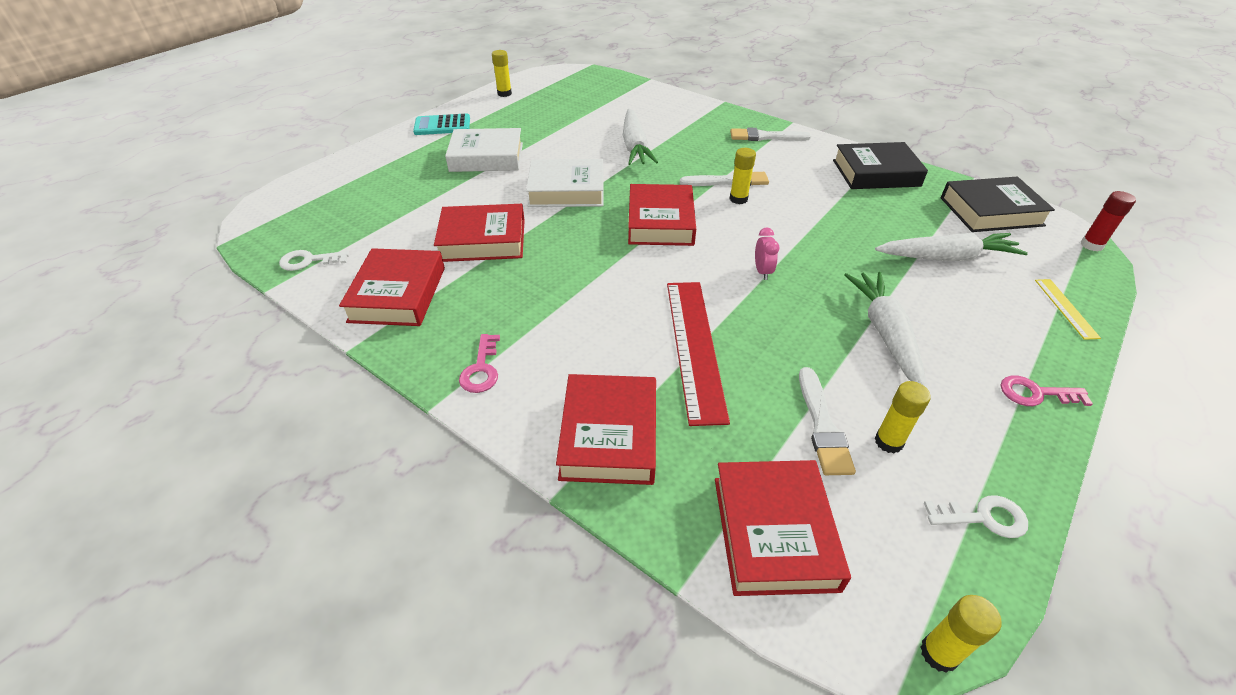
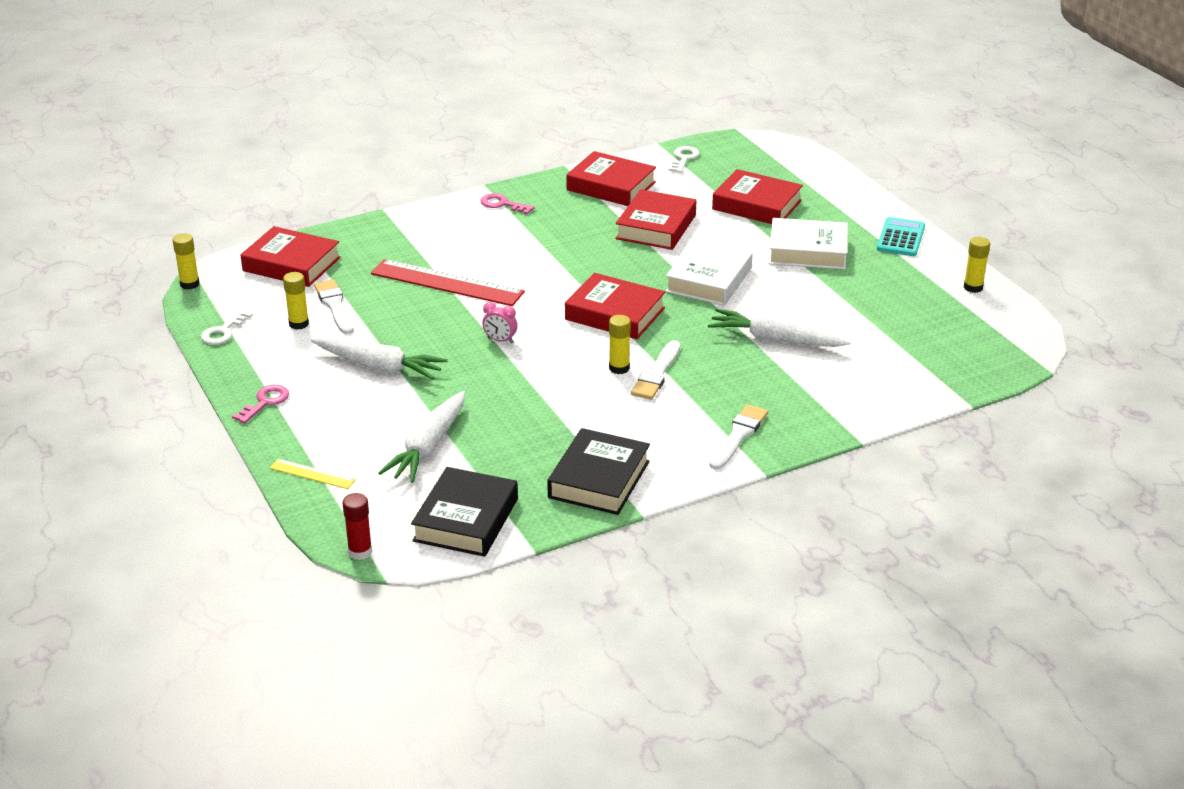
camera: 115 degrees right, 10 degrees down
white book [445,128,523,172] -> white book turned 75 degrees clockwise [768,218,848,270]
red book [556,374,656,485] -> red book moved to [712,169,803,224]
white brush [799,367,856,475] -> white brush turned 45 degrees clockwise [314,279,354,334]

